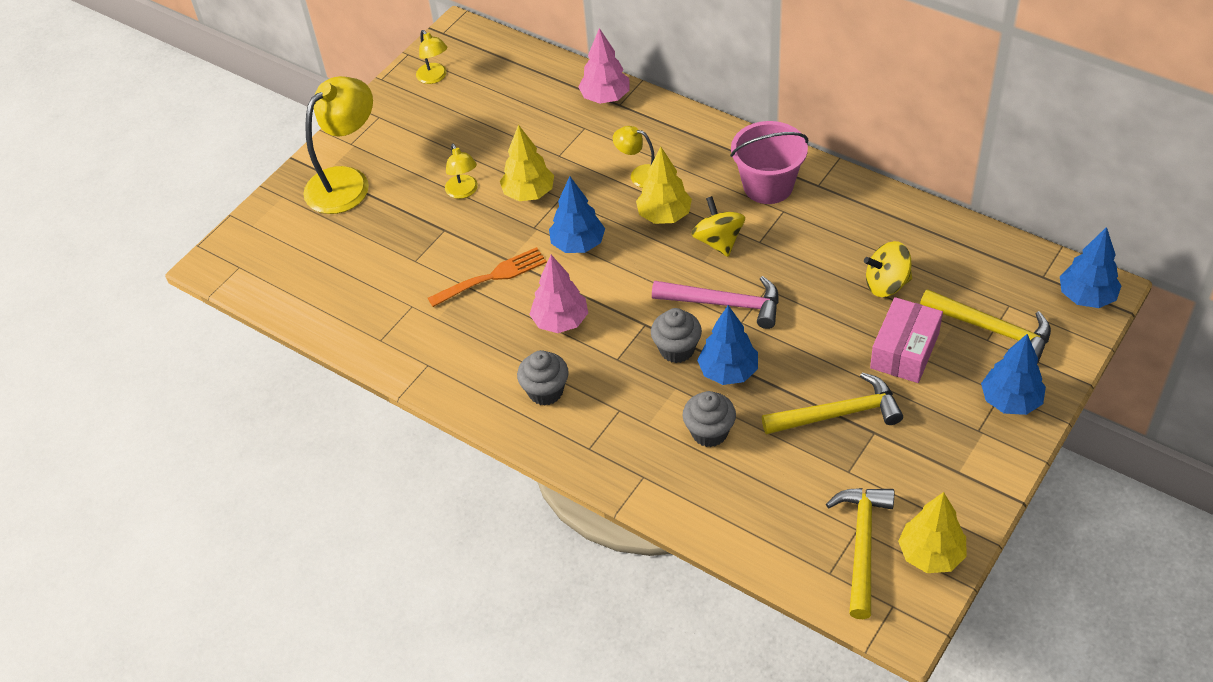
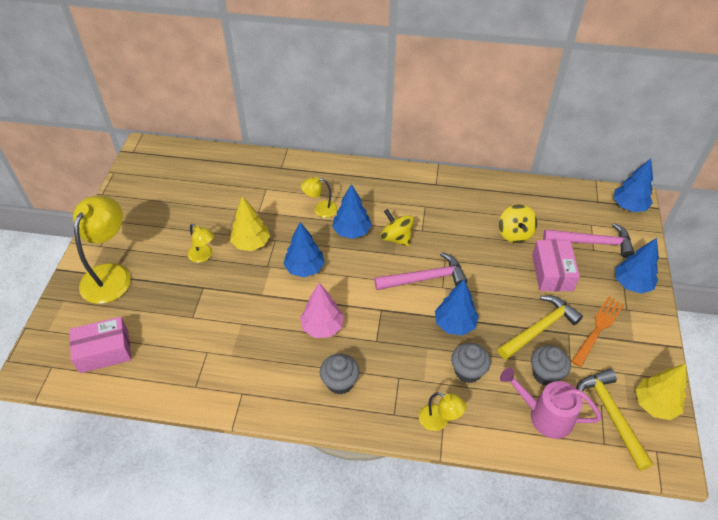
camera: 30 degrees left, 0 degrees up
yellow lamp [416,30,448,84] -> yellow lamp moved to [419,392,466,431]
orange fork [428,247,547,307] -> orange fork moved to [571,296,624,367]
pink tree [578,28,630,104] -> none
yellow tree [636,147,692,224] -> blue tree [332,184,372,239]
grey cupcake [651,308,702,363] -> grey cupcake moved to [531,345,571,386]
pink bucket [730,121,808,204] -> none
yellow spinning top [864,241,912,297] -> yellow spinning top turned 60 degrees counterclockwise [499,204,537,243]
yellow hammer [920,289,1051,364] -> pink hammer [543,223,634,258]
none -> pink box [69,317,131,373]
none -> pink watering can [500,367,602,439]

